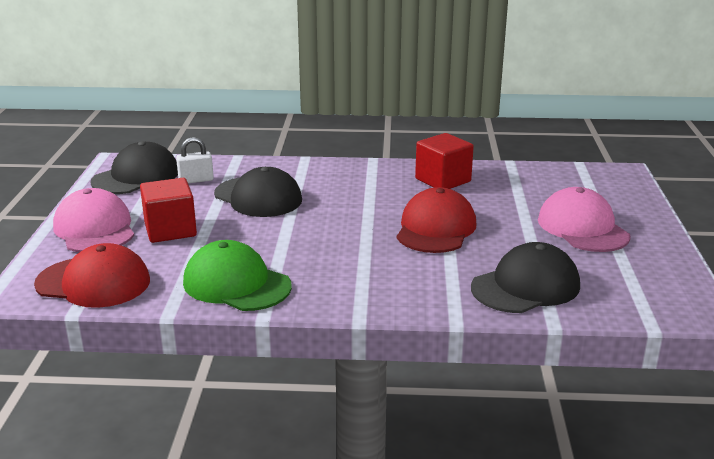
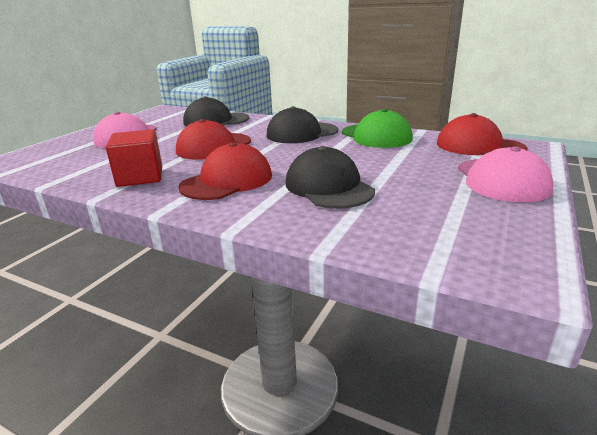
camera: 155 degrees left, 0 degrees up
black cap [90,141,178,194] -> black cap moved to [266,106,338,143]
red cube [140,178,197,243] -> none
white padlock [176,137,214,183] -> none
none -> red cap [178,142,272,200]

